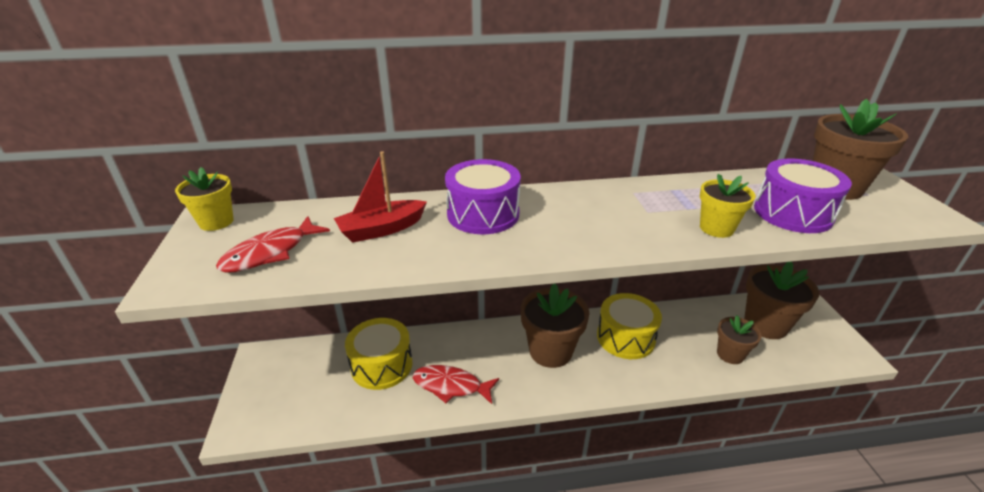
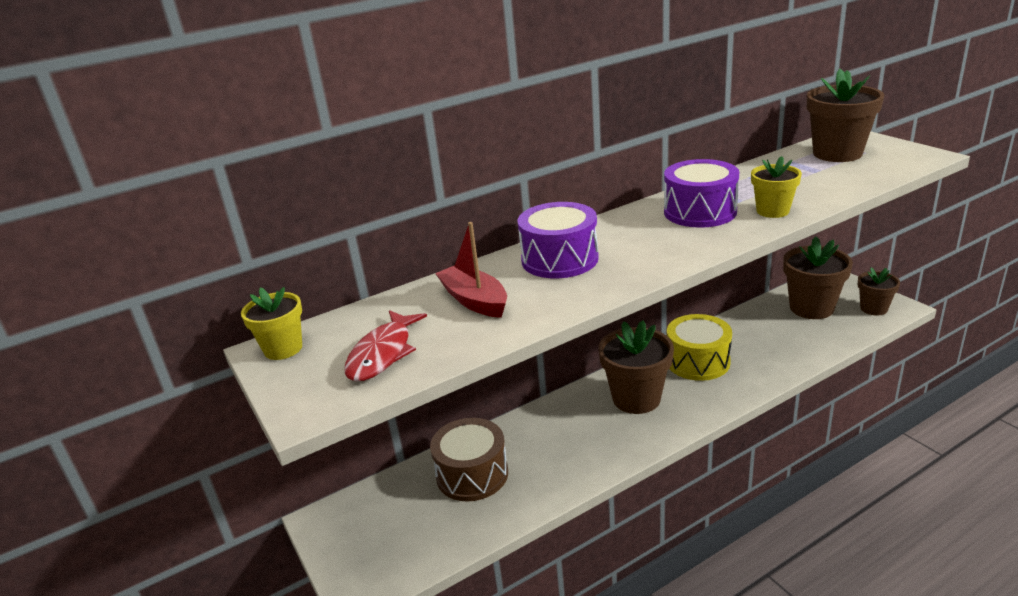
camera: 20 degrees left, 5 degrees down
red boat [334,151,427,243] -> red boat turned 105 degrees clockwise [435,222,507,318]
yellow drum [345,318,413,390] -> brown drum [430,418,508,502]
red fish [413,365,499,404] -> none
brown flower pot [717,315,761,364] -> brown flower pot moved to [858,267,900,315]
purple drum [754,158,852,233] -> purple drum moved to [664,159,739,228]

